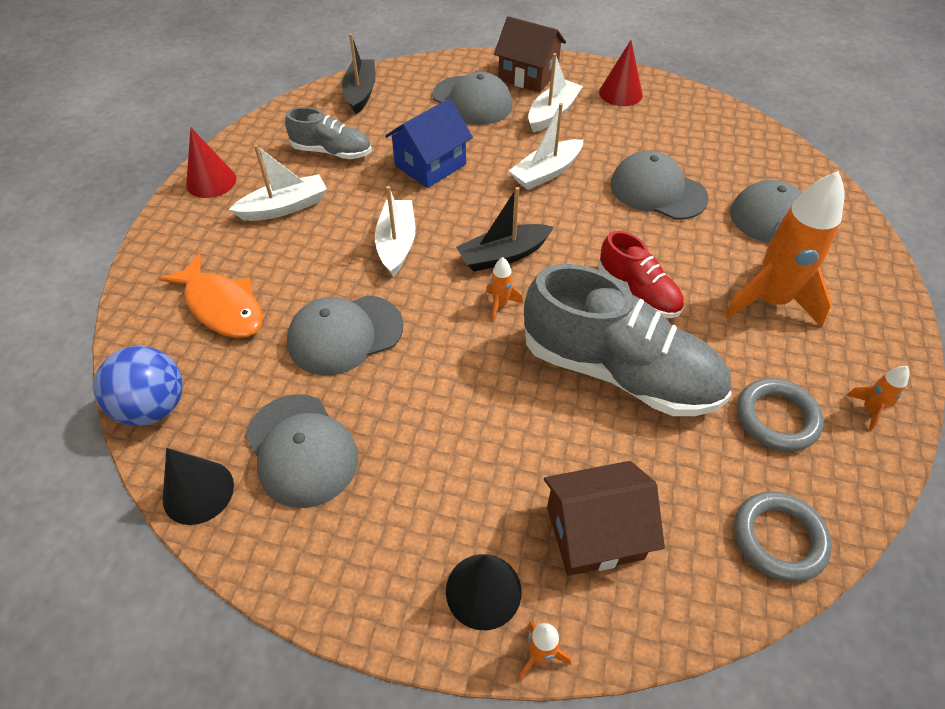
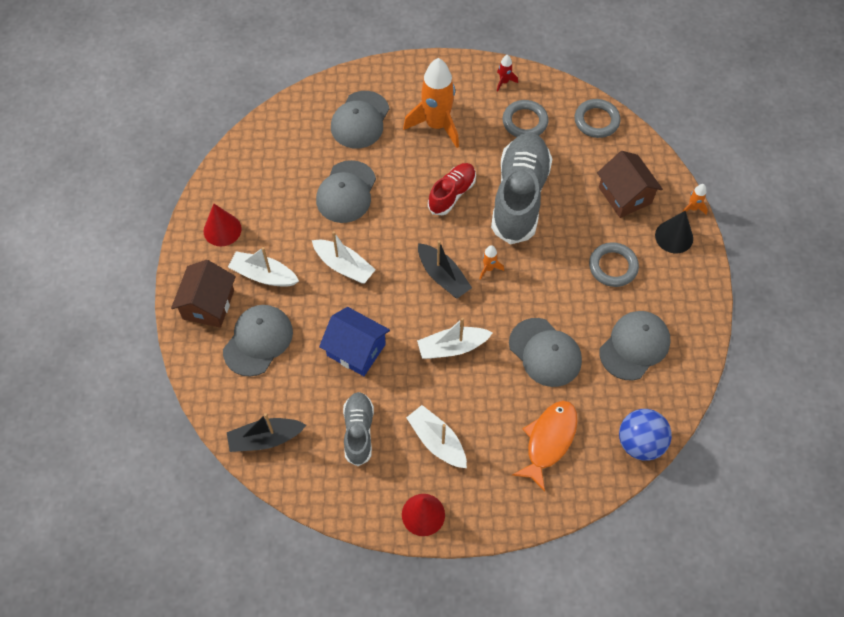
camera: 105 degrees left, 10 degrees up
black cone [163,448,234,525] -> none
orange rocket [847,366,910,431] -> red rocket [497,55,518,92]
none -> grey ring [589,242,639,287]

